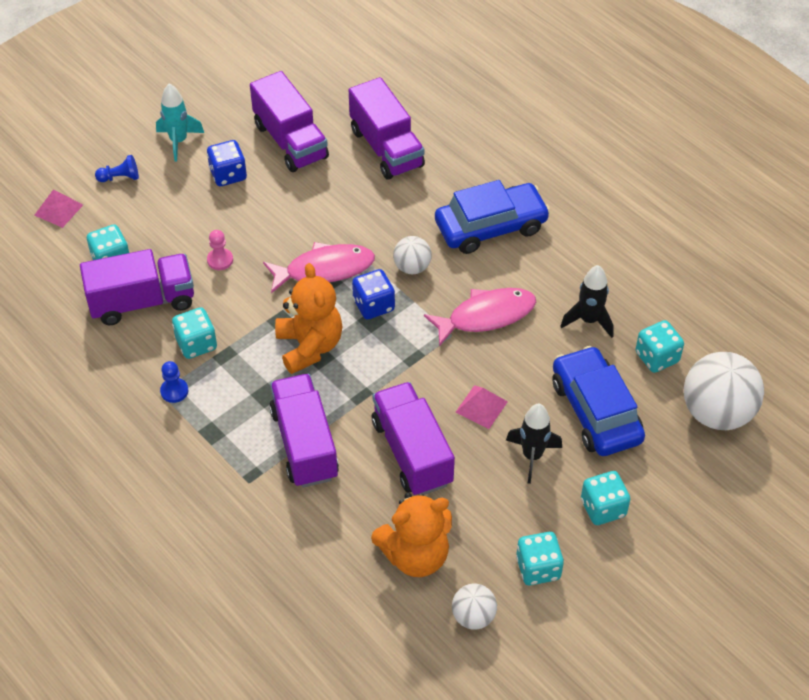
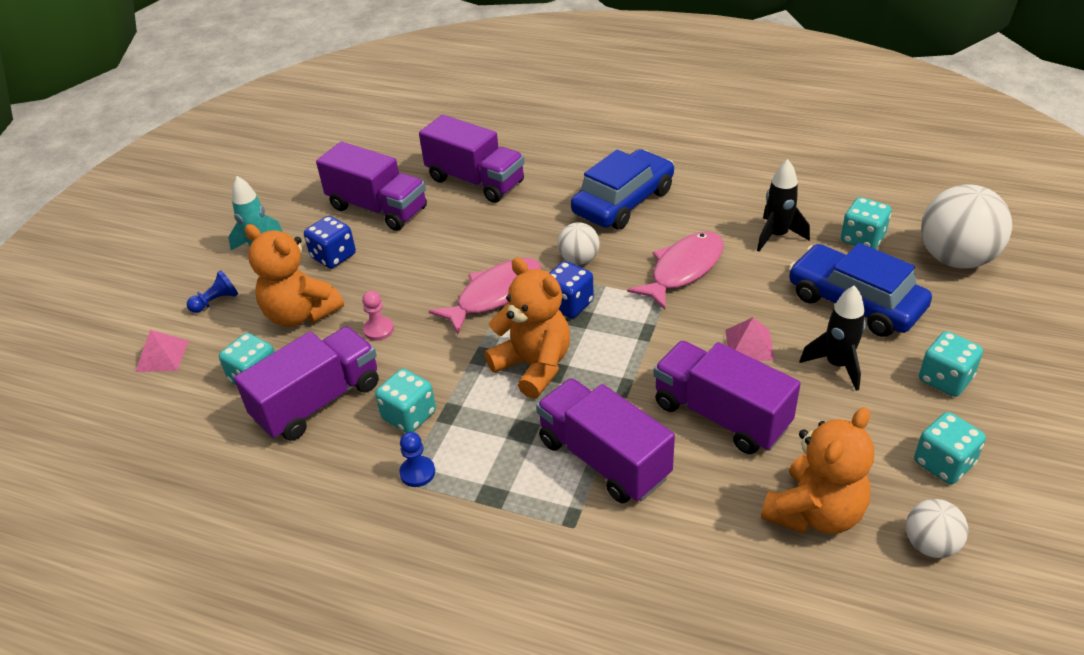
camera: 25 degrees left, 10 degrees down
none -> orange teddy bear [245,224,344,327]

